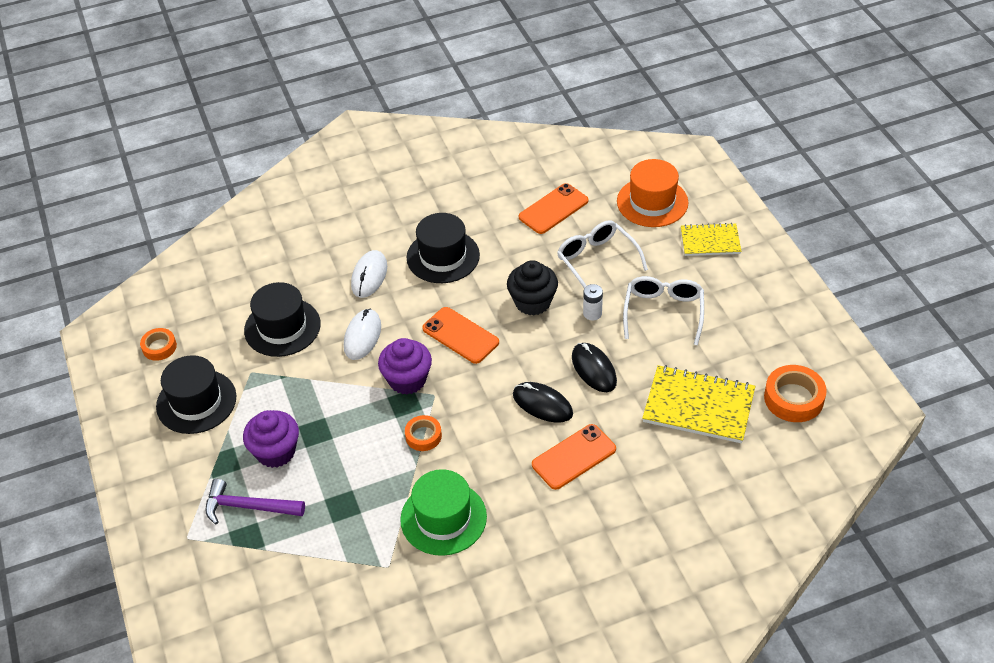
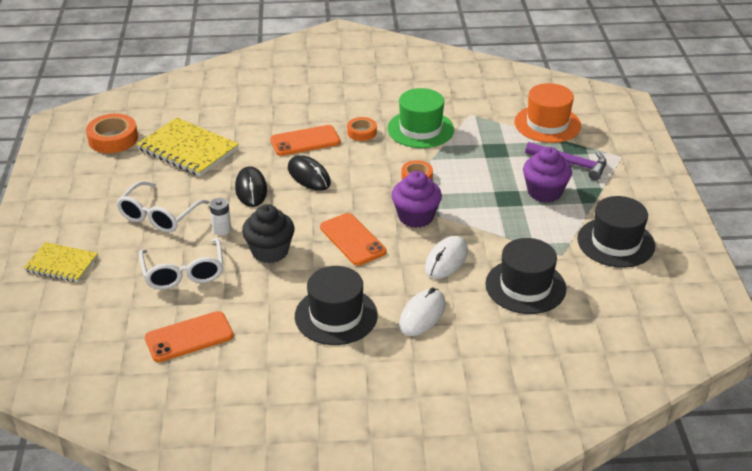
camera: 165 degrees left, 10 degrees down
orange tape [140,328,177,361] -> orange tape moved to [347,117,377,141]
orange hat [617,159,688,227] -> orange hat moved to [514,83,581,143]

